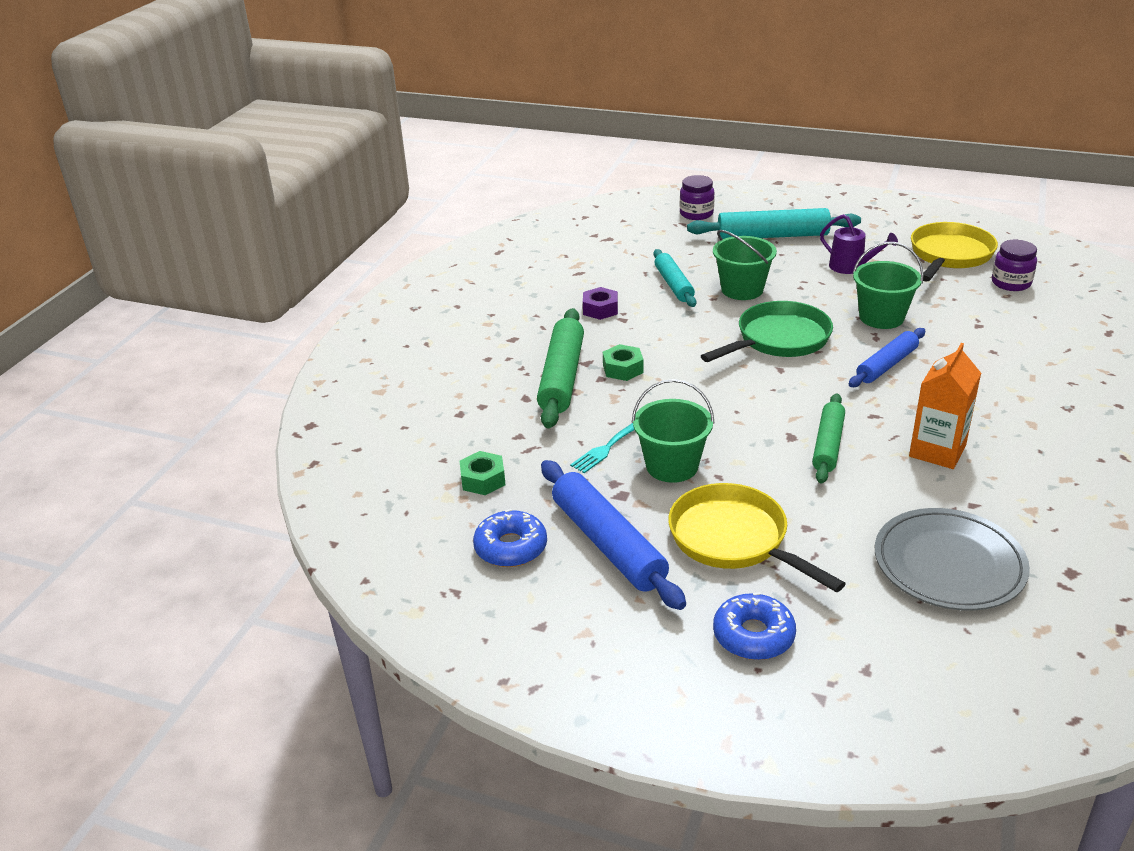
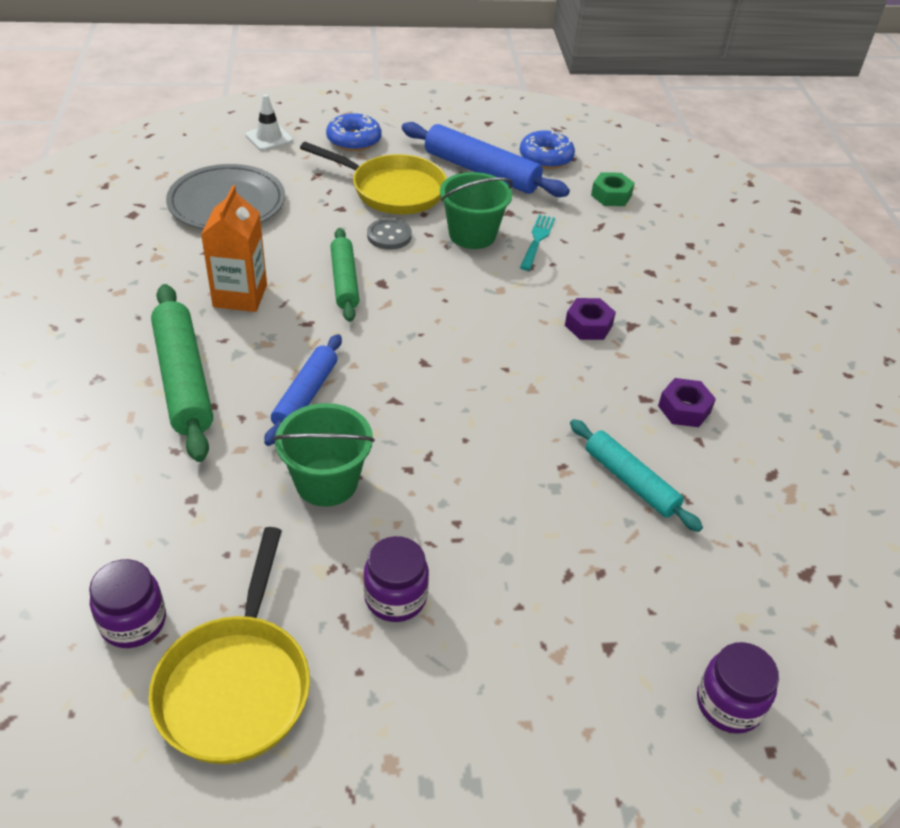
camera: 150 degrees right, 10 degrees up
green rolling pin [537,308,584,428] -> green rolling pin moved to [151,284,213,462]
green nut [603,344,644,381] -> purple nut [565,298,616,340]
turquoise rolling pin [687,208,861,239] -> none
green pan [701,301,833,362] -> none
green bucket [713,230,777,300] -> none
purple watering can [820,214,898,274] -> purple jar [363,536,429,622]
none -> white traffic cone [245,94,293,151]
none -> grey button [367,218,412,250]

